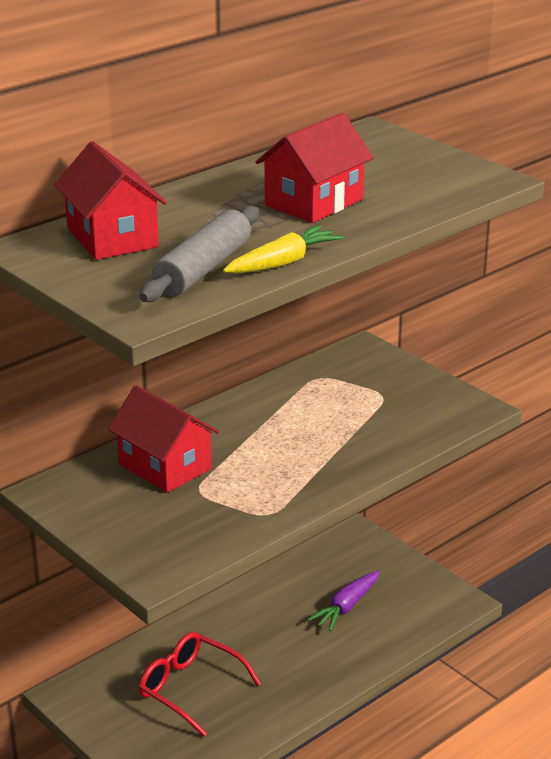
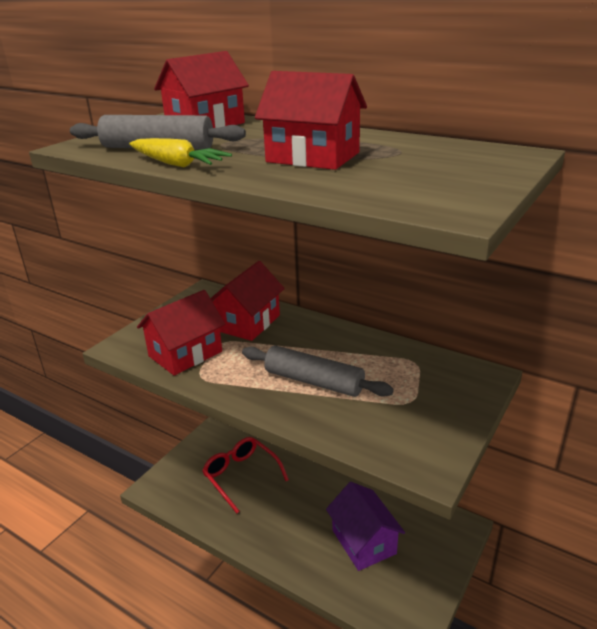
camera: 75 degrees right, 0 degrees up
red glasses [138,632,261,737] -> red glasses turned 60 degrees counterclockwise [202,437,289,513]
purple carrot [307,571,380,631] -> purple house [326,482,405,571]
none -> red house [137,290,225,376]
none -> grey rolling pin [242,345,394,397]

